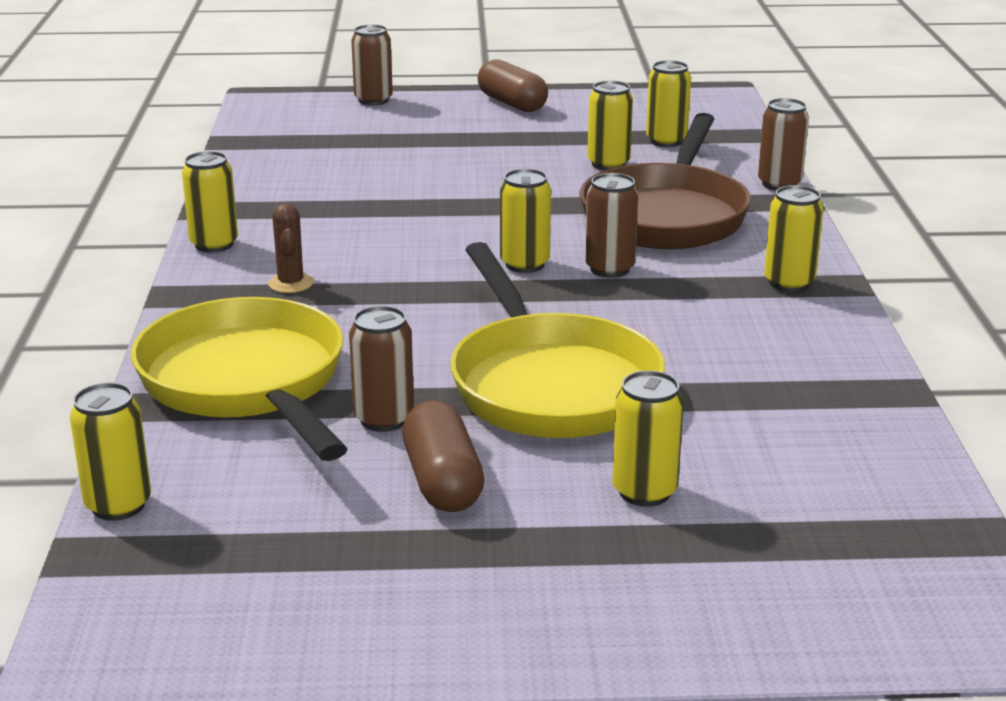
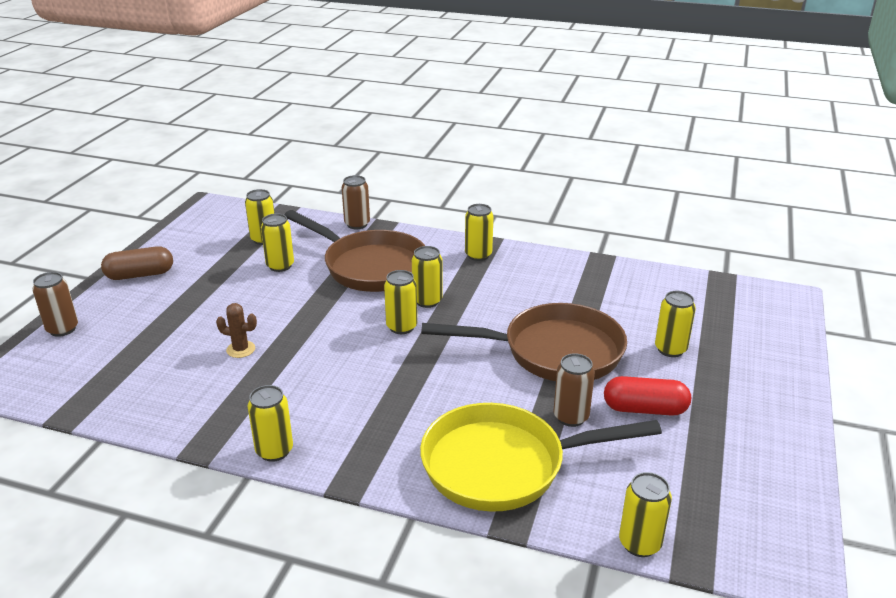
camera: 70 degrees left, 5 degrees up
brown cactus [268,203,314,293] -> brown cactus moved to [216,303,257,358]
brown capsule [402,401,484,512] -> red capsule [604,376,691,416]
yellow pan [450,242,665,438] -> brown pan [421,303,627,381]
brown can [585,173,638,278] -> yellow can [412,246,443,308]

